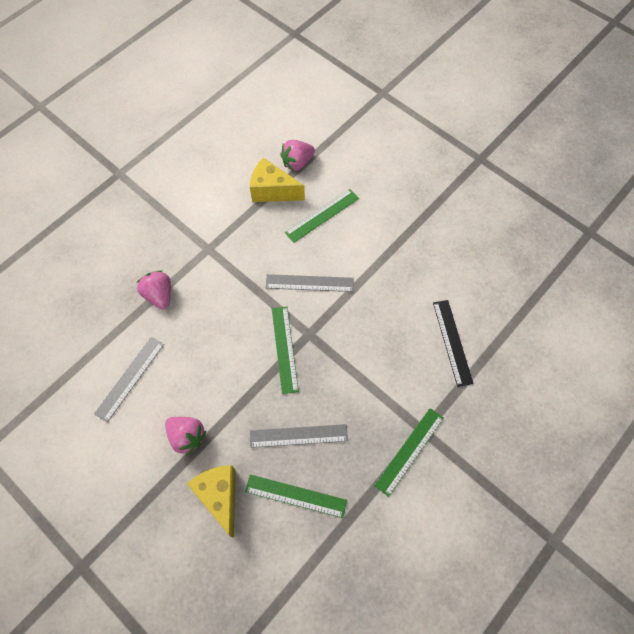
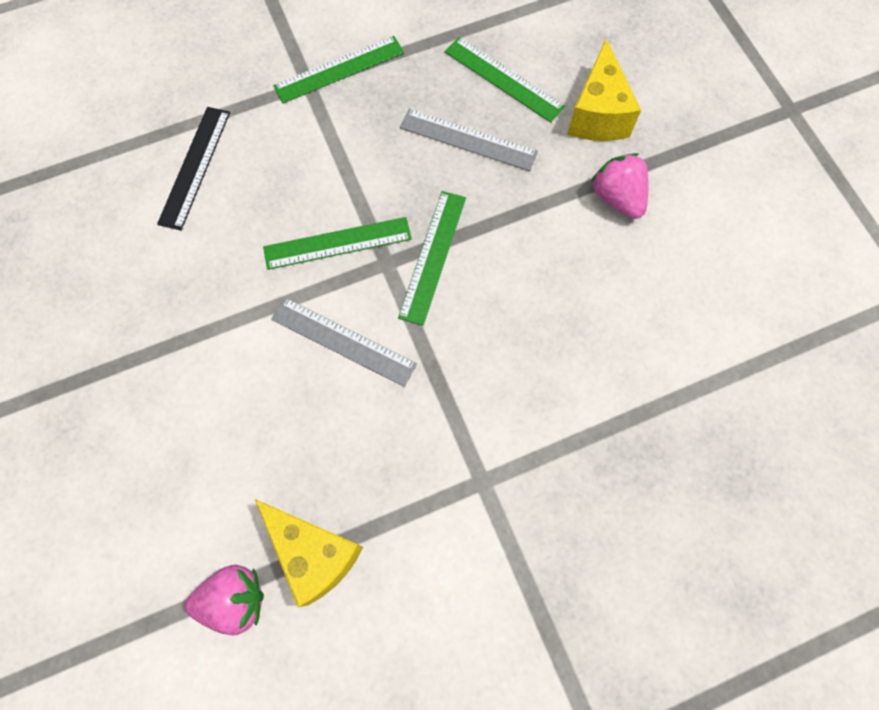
camera: 155 degrees left, 5 degrees up
grey ruler [94,337,164,422] -> none
pink strawberry [137,270,171,310] -> none
green ruler [285,189,359,243] -> green ruler moved to [263,217,412,270]

